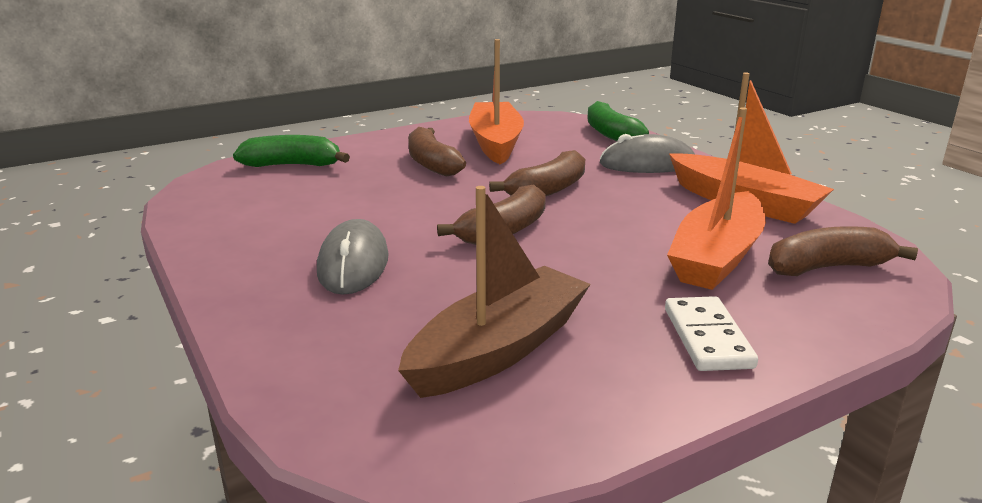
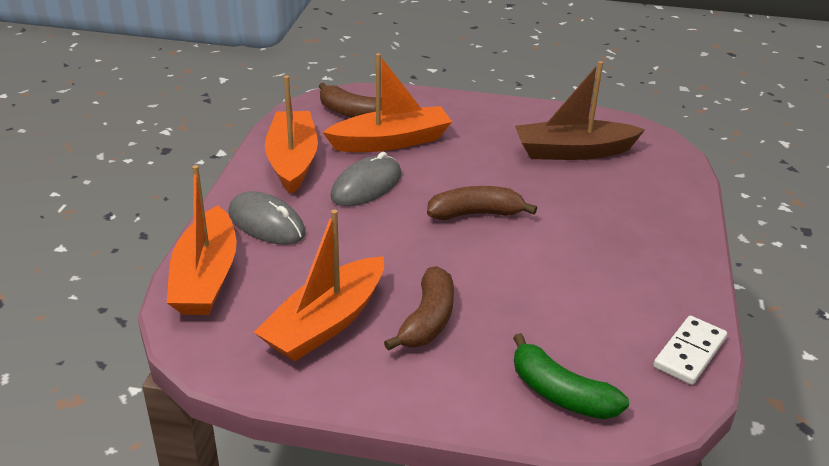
camera: 140 degrees left, 10 degrees up
grey mouse [317,219,389,295] -> grey mouse moved to [330,152,402,206]
brown banana [489,150,585,196] -> none
green banana [587,101,649,141] -> orange boat [167,165,237,315]
white domino [665,296,758,371] -> white domino moved to [653,316,727,385]

